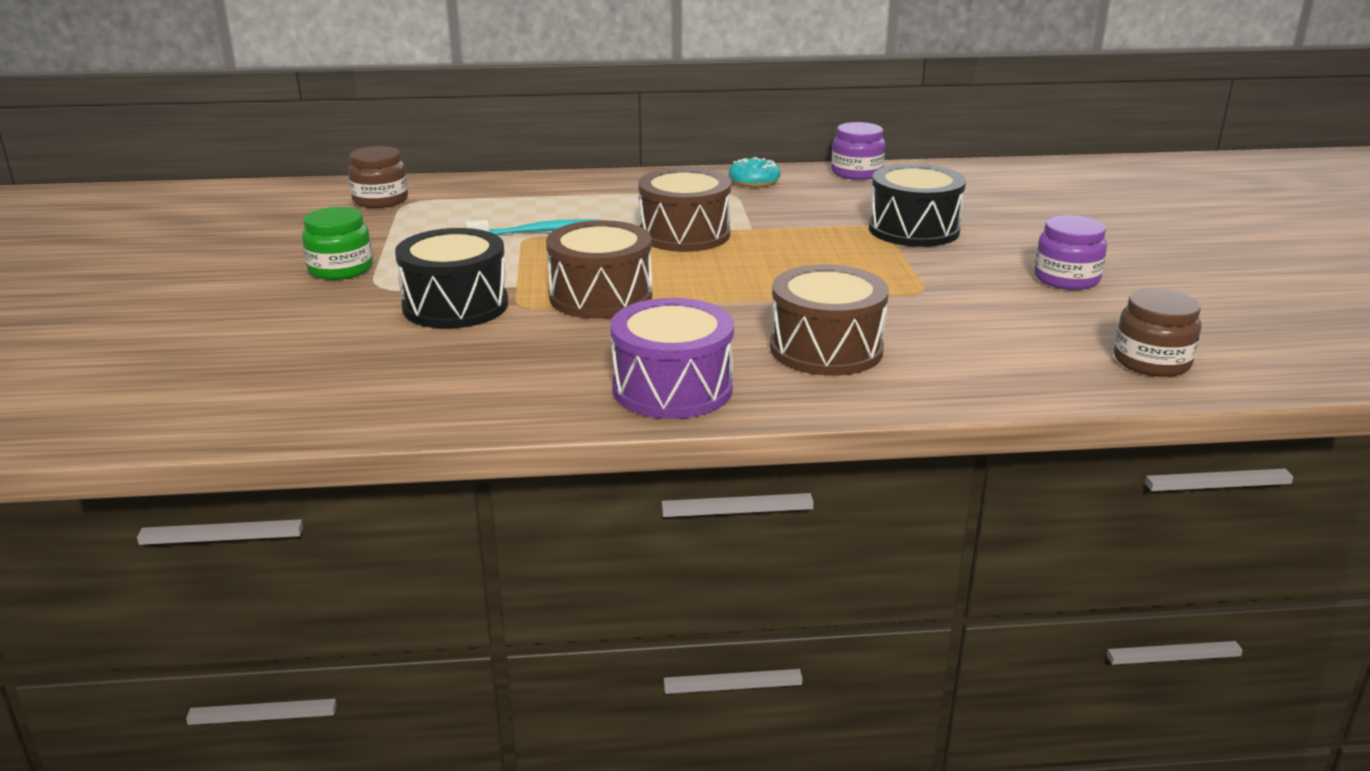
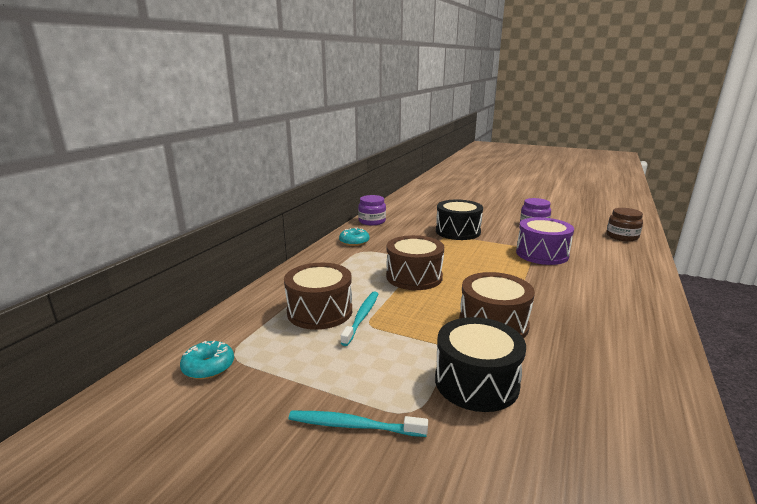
camera: 60 degrees left, 5 degrees down
green jar [302,207,373,280] -> turquoise toothbrush [289,411,428,437]
brown jar [348,146,408,208] -> turquoise donut [180,341,234,379]
purple drum [610,298,734,419] -> purple drum moved to [516,217,574,265]
brown drum [770,264,889,376] -> brown drum moved to [284,263,352,330]

